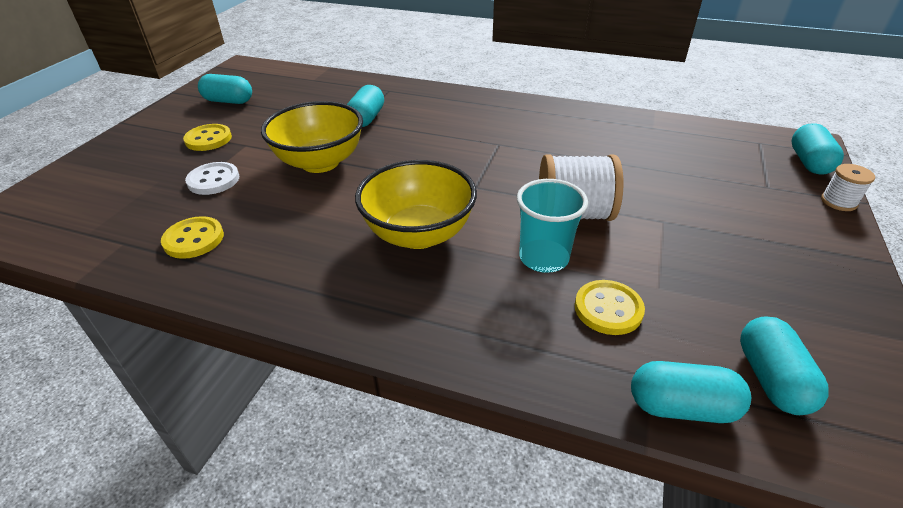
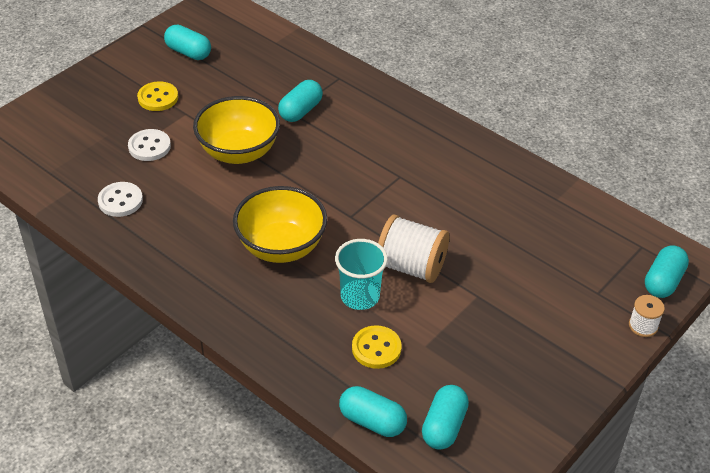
camera: 20 degrees right, 5 degrees up
yellow button [161,216,224,259] -> white button [98,182,143,217]

